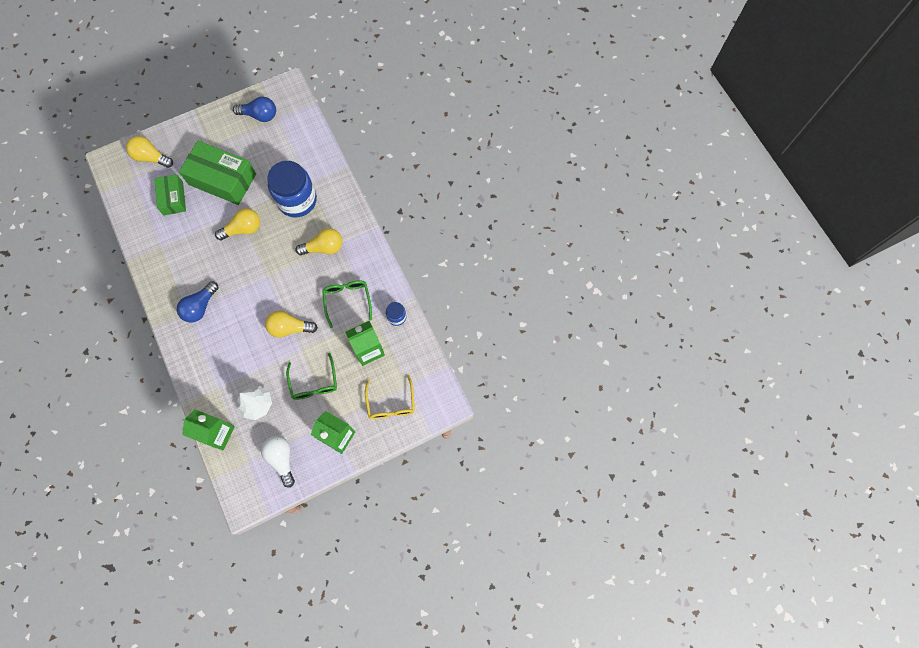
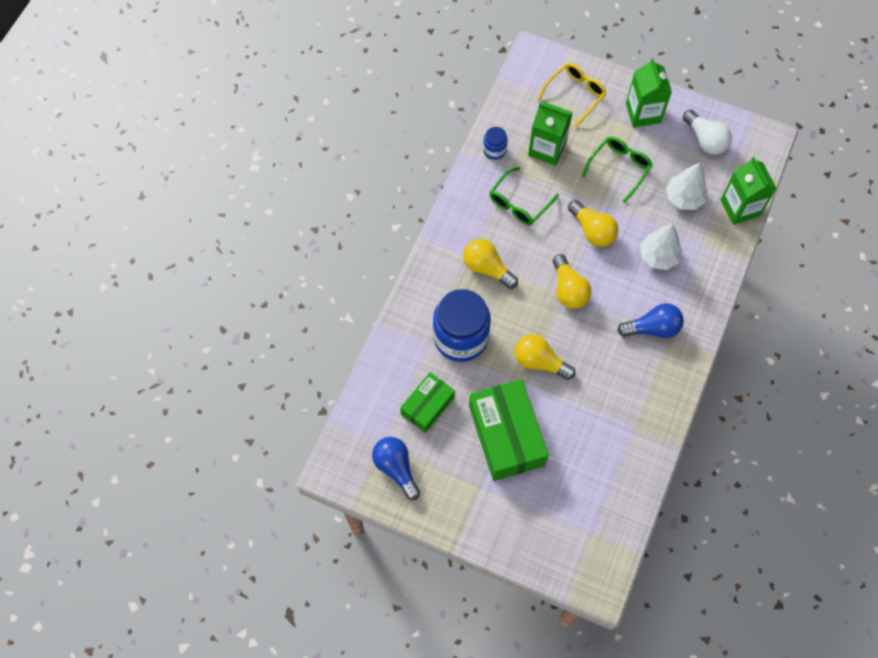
camera: 130 degrees left, 5 degrees down
yellow light bulb [126,136,173,168] -> yellow light bulb moved to [553,254,591,309]
green box [154,174,186,215] -> green box moved to [400,372,455,433]
white light bulb [261,436,295,487] -> white light bulb turned 60 degrees counterclockwise [683,110,732,155]
none -> white tree [640,224,683,270]

